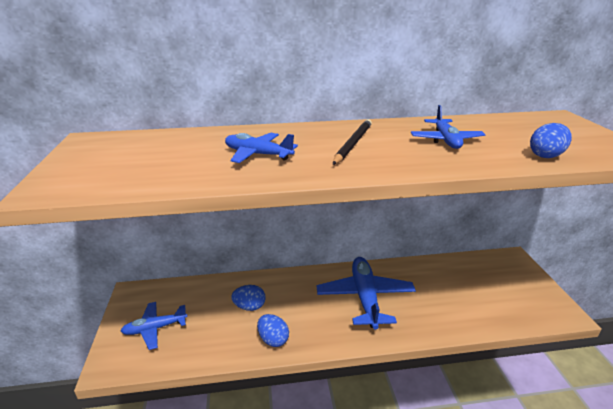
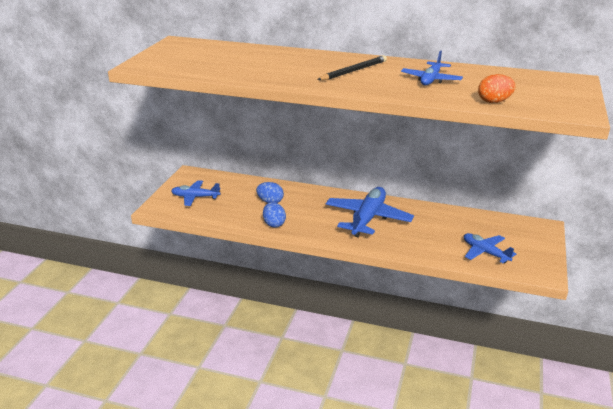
camera: 25 degrees right, 0 degrees up
blue plane [225,133,298,163] -> blue plane moved to [464,233,516,263]
blue egg [530,123,572,158] -> orange egg [478,74,516,103]

